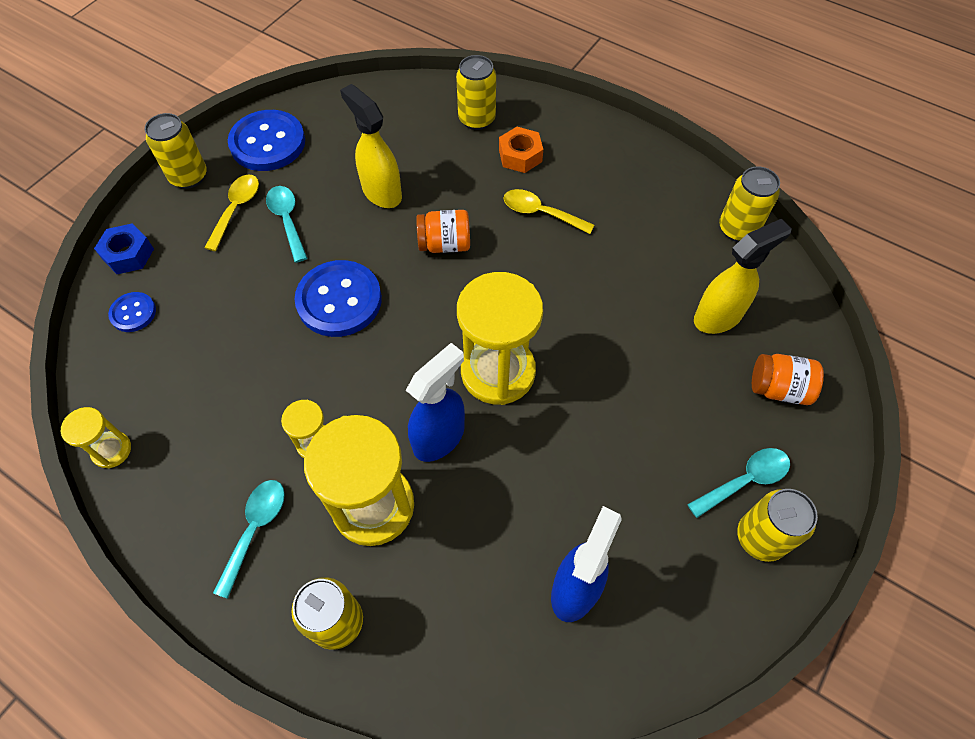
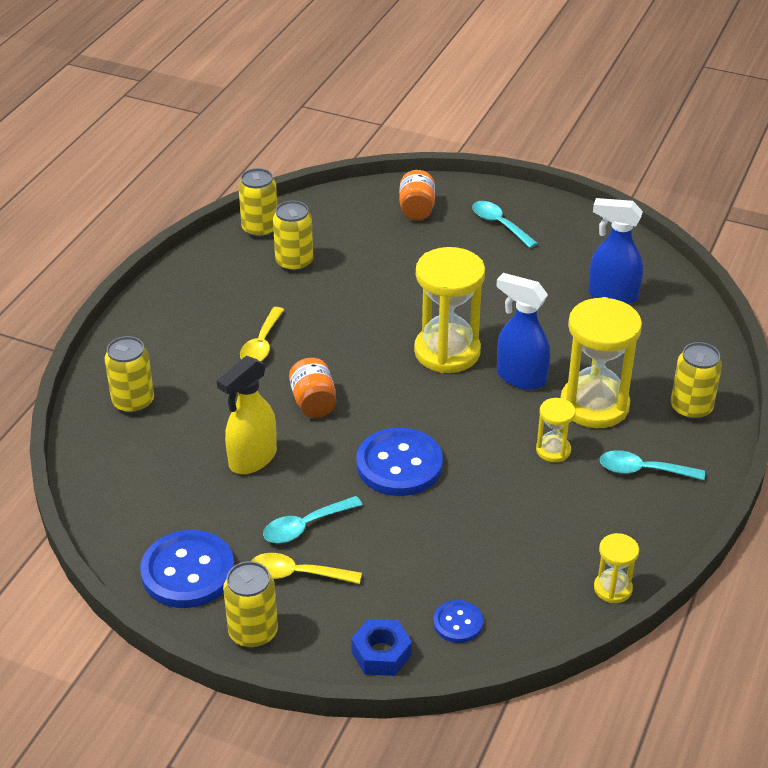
camera: 100 degrees left, 20 degrees down
orange nut [499,127,543,173] -> none
yellow spray bottle [694,219,791,334] -> none
yellow can [737,489,818,562] -> yellow can moved to [273,201,313,272]

